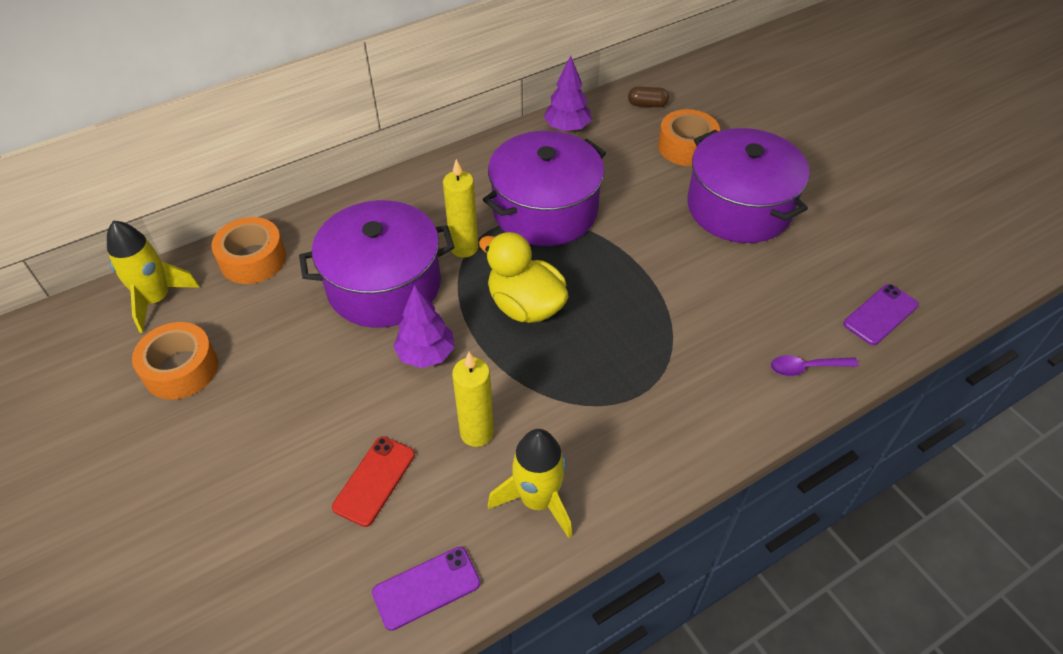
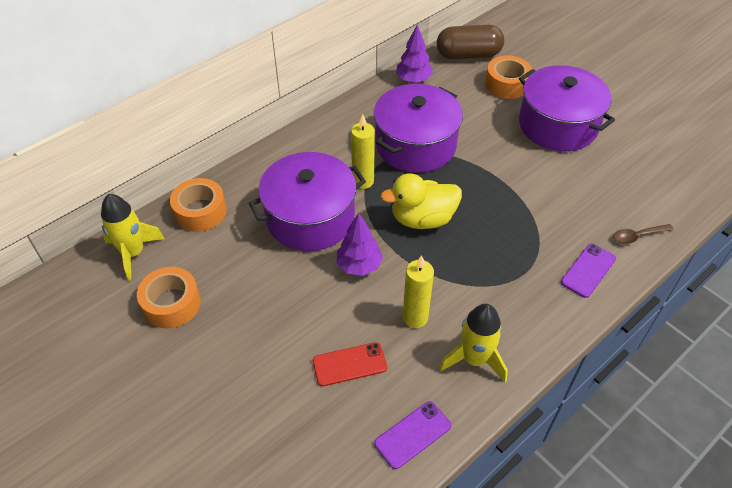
camera: 10 degrees left, 0 degrees up
red phone [332,436,415,527] -> red phone turned 60 degrees clockwise [313,342,387,386]
yellow duck [479,232,568,323] -> yellow duck turned 45 degrees counterclockwise [380,173,462,229]
brown capsule [628,87,669,107] -> brown capsule [437,25,504,59], size x2.14
purple spoon [771,355,859,376] -> brown spoon [613,224,674,244]
purple phone [843,284,919,345] -> purple phone moved to [561,243,616,298]

